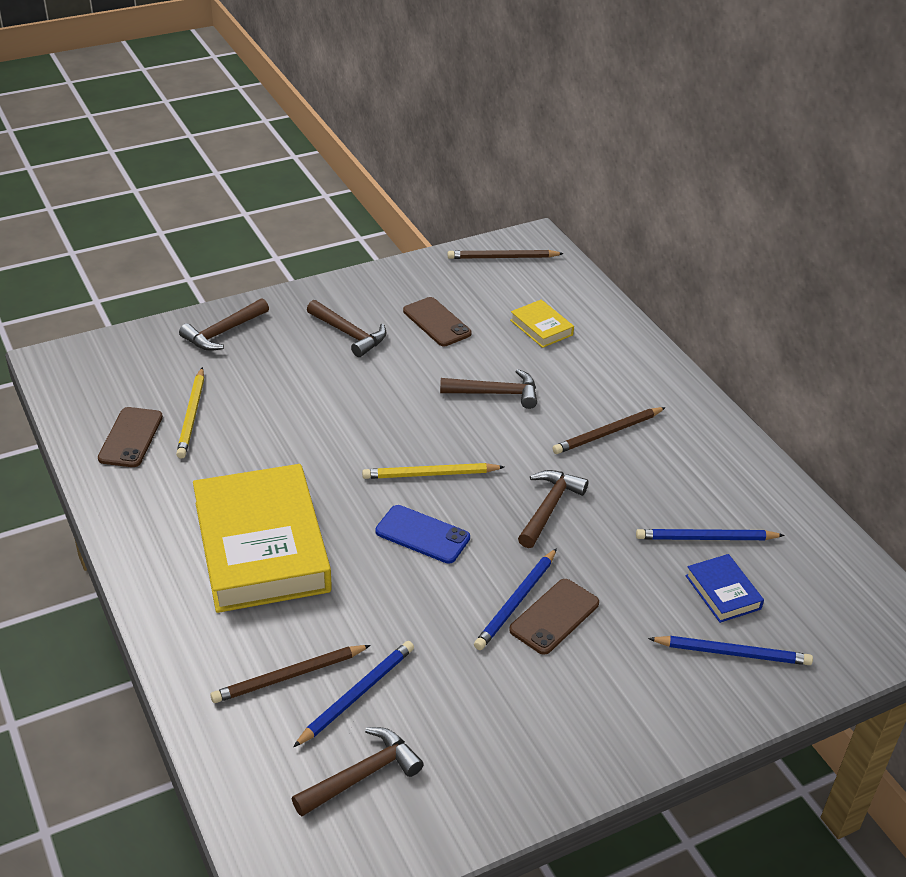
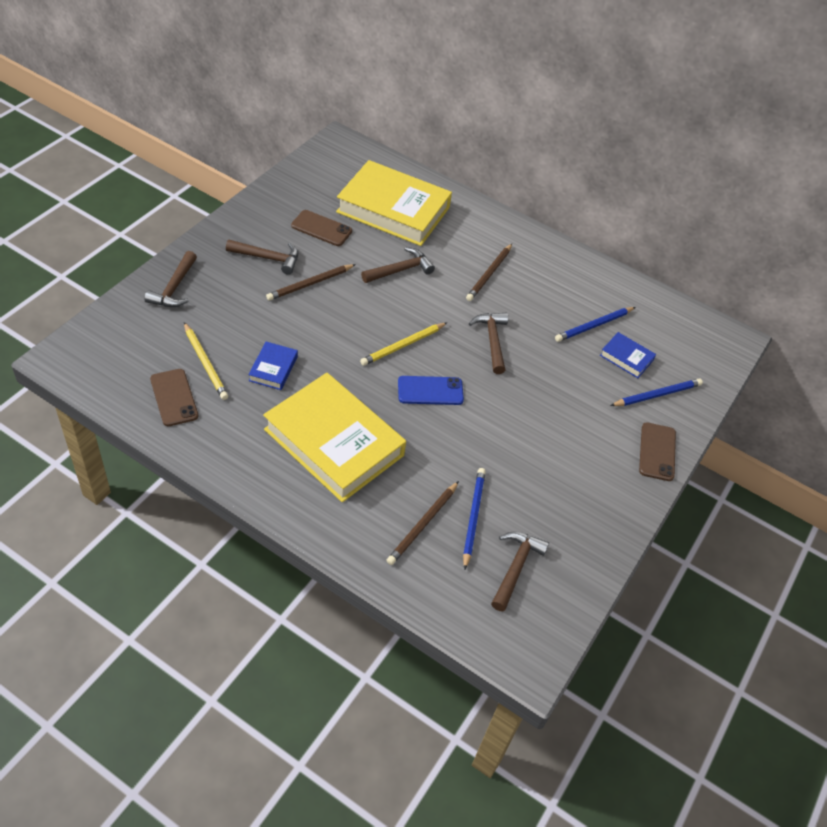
camera: 35 degrees left, 10 degrees up
brown pencil [448,250,564,259] -> brown pencil moved to [266,264,356,301]
blue pencil [474,548,557,650] -> none
brown phone [509,579,599,655] -> brown phone moved to [639,422,676,481]
yellow book [510,300,574,348] -> yellow book [336,160,452,246], size x2.34
none -> blue book [248,342,298,390]

